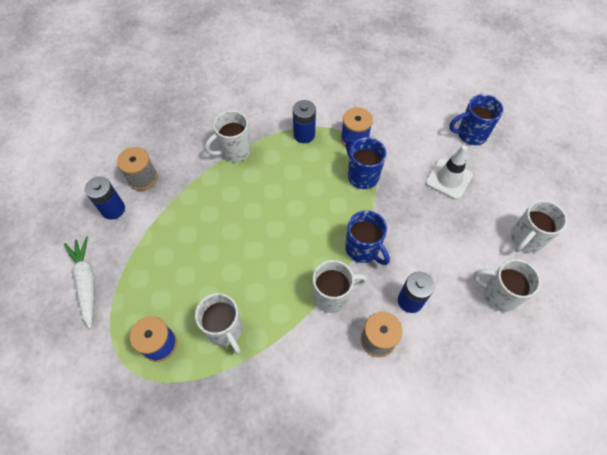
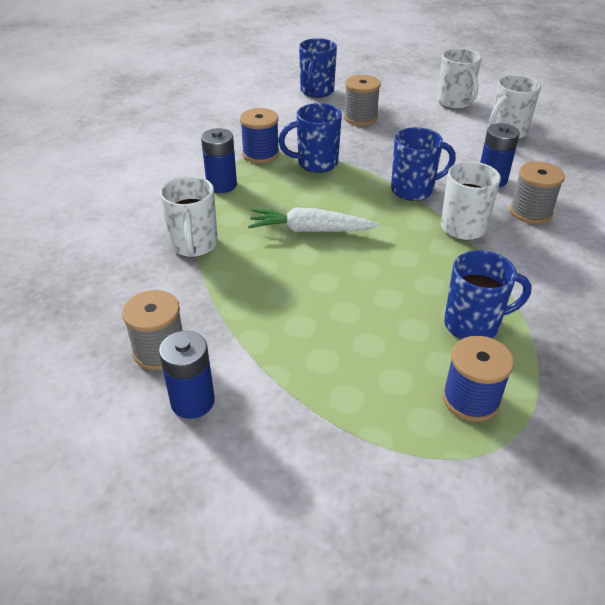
camera: 65 degrees left, 20 degrees down
white carrot [64,236,95,329] -> white carrot moved to [248,207,379,232]
white mug [195,293,242,354] -> blue mug [444,250,532,339]
white traffic cone [426,145,473,200] -> grey spool [344,75,381,126]

